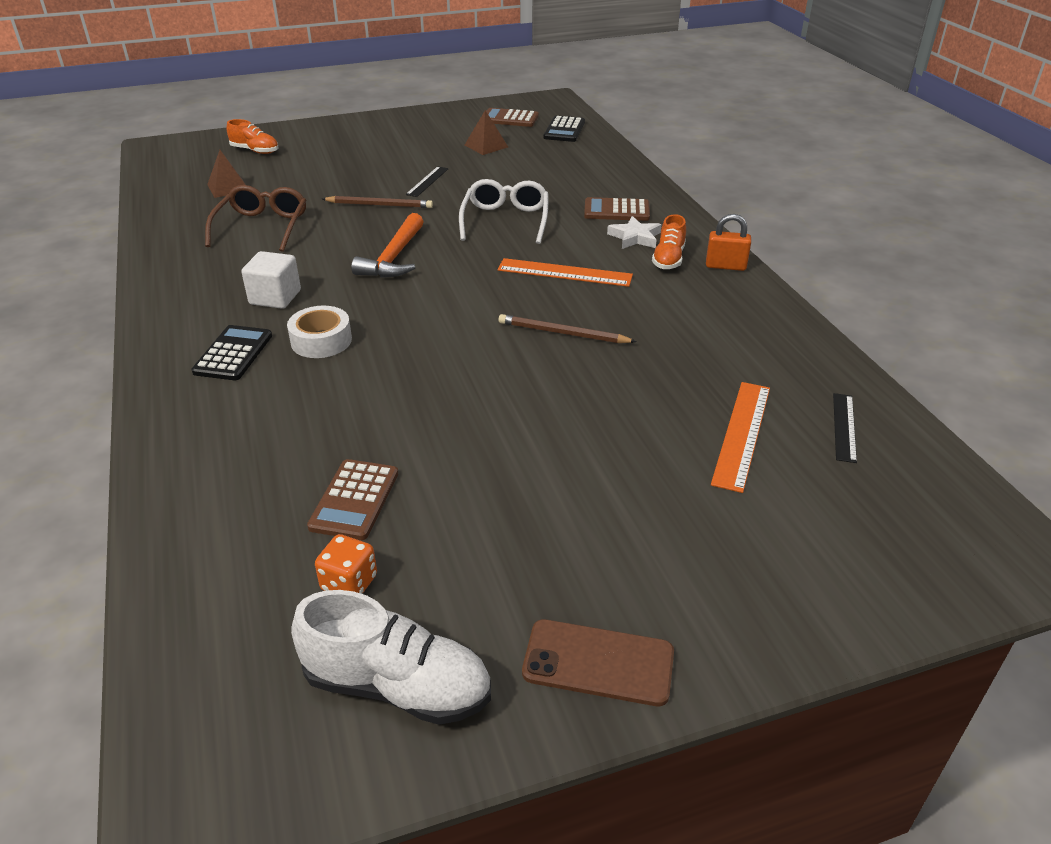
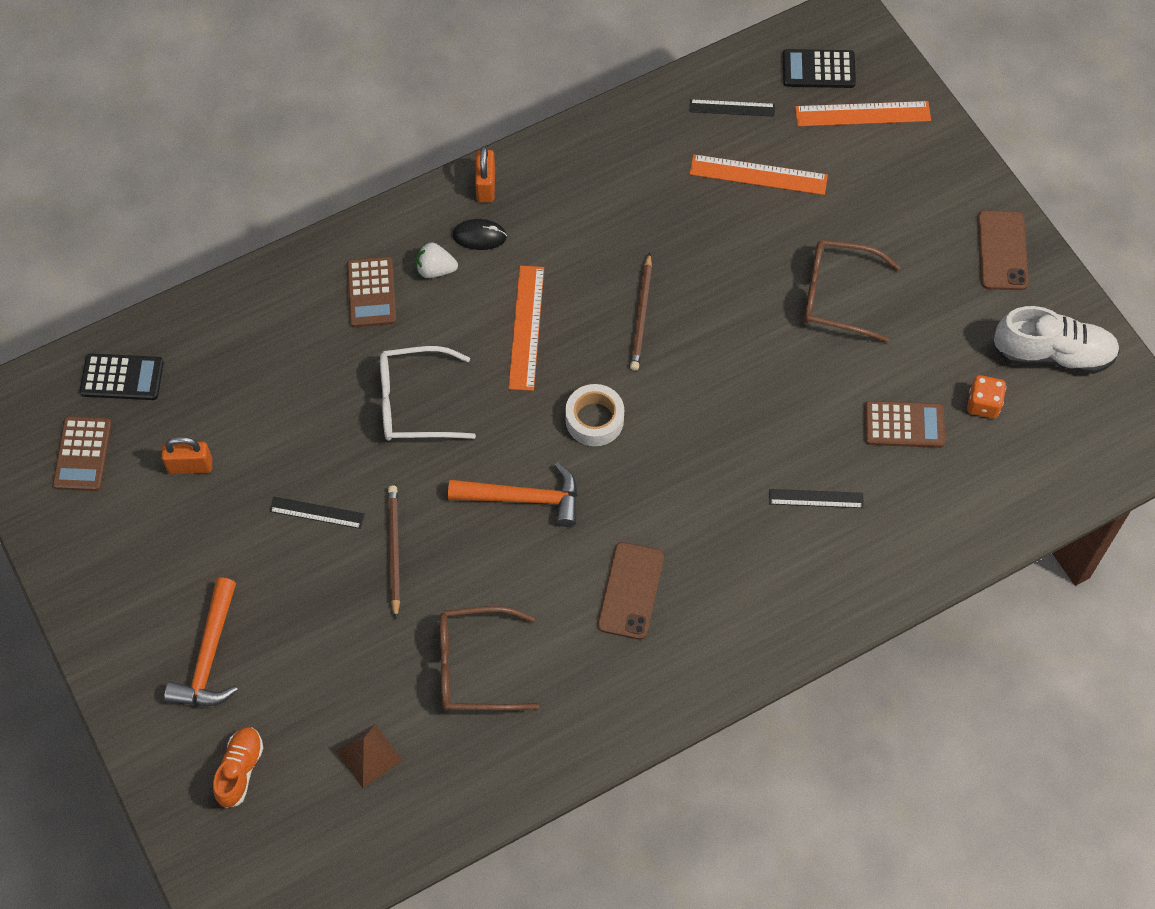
camera: 100 degrees left, 25 degrees up
black calculator [191,325,272,380] -> black calculator moved to [782,49,856,88]
white cube [241,251,301,309] -> brown phone [598,542,664,640]
white tape [287,306,352,358] -> white tape moved to [565,384,624,446]
white shoe [291,590,491,725] -> white shoe turned 90 degrees clockwise [993,306,1120,374]
brown pyramid [464,110,508,155] -> orange padlock [161,437,213,474]
white star [607,216,661,249] -> white strawberry [416,242,458,278]
orange shoe [652,214,686,269] -> black mouse [452,219,507,250]
none -> orange hammer [164,577,238,706]
none -> black ruler [769,489,864,508]
none -> orange ruler [795,101,931,126]
none -> brown glasses [804,239,900,343]

